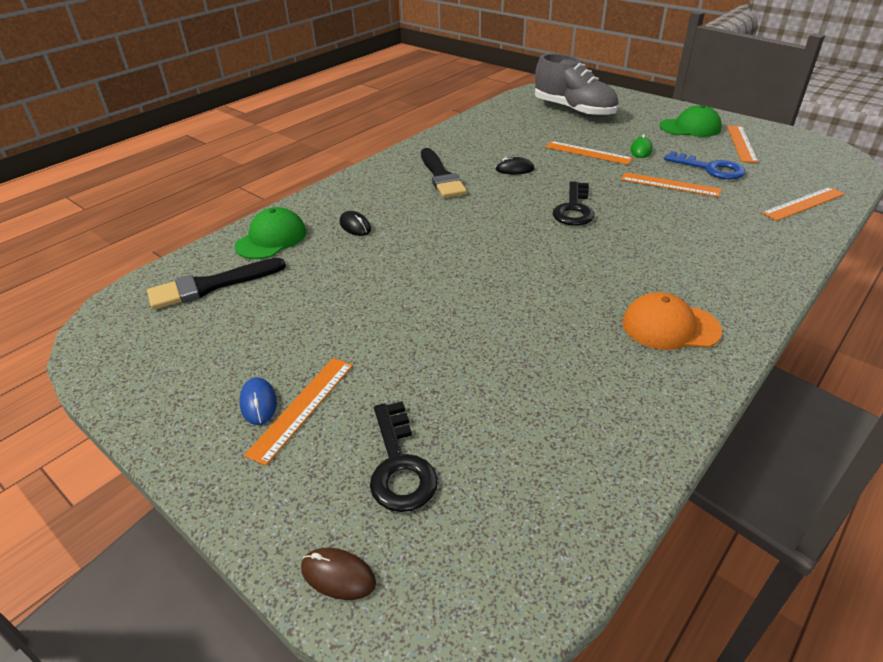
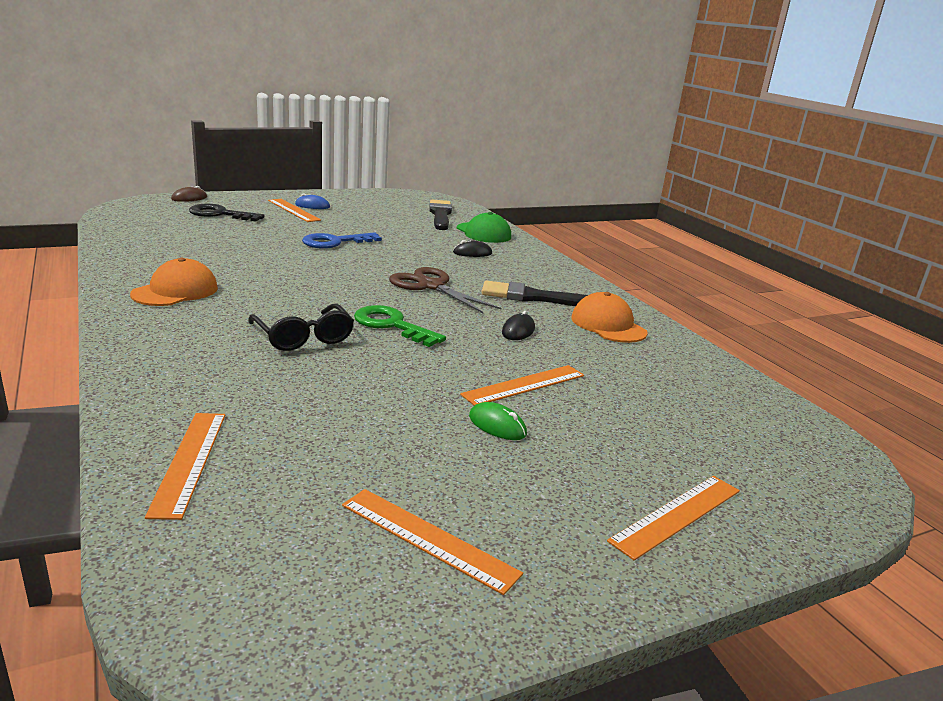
camera: 110 degrees right, 15 degrees down
grey shoe [535,54,618,118] -> none
black key [553,181,595,226] -> green key [354,305,446,347]
orange ruler [621,172,722,197] -> orange ruler moved to [607,476,740,561]
green cap [659,105,722,137] -> none
blue key [664,151,745,179] -> blue key moved to [302,232,382,249]
none -> black glasses [248,304,354,351]
none -> brown scissors [389,267,502,313]
none -> orange cap [571,292,648,343]

